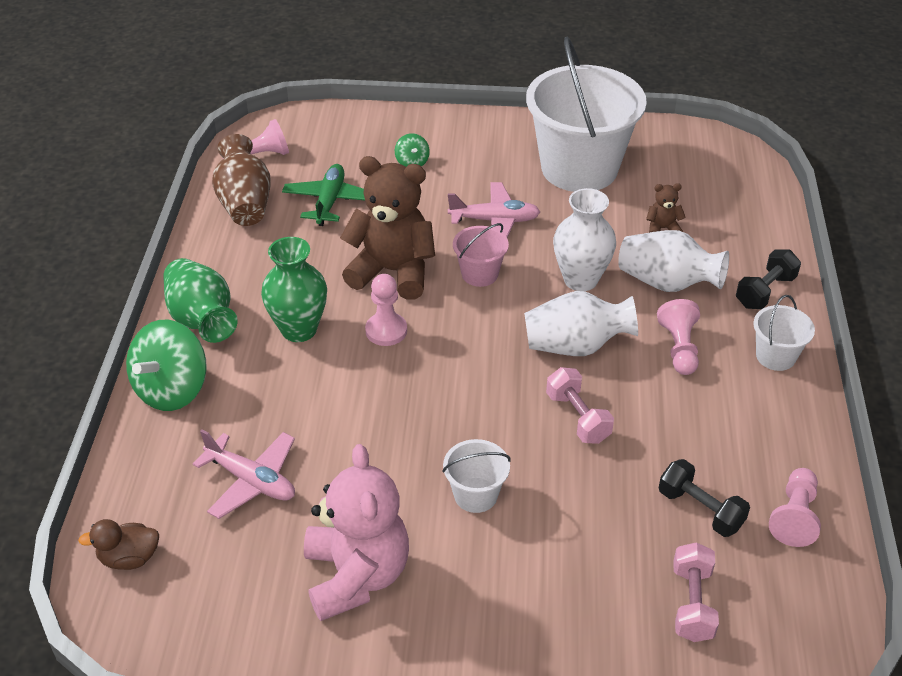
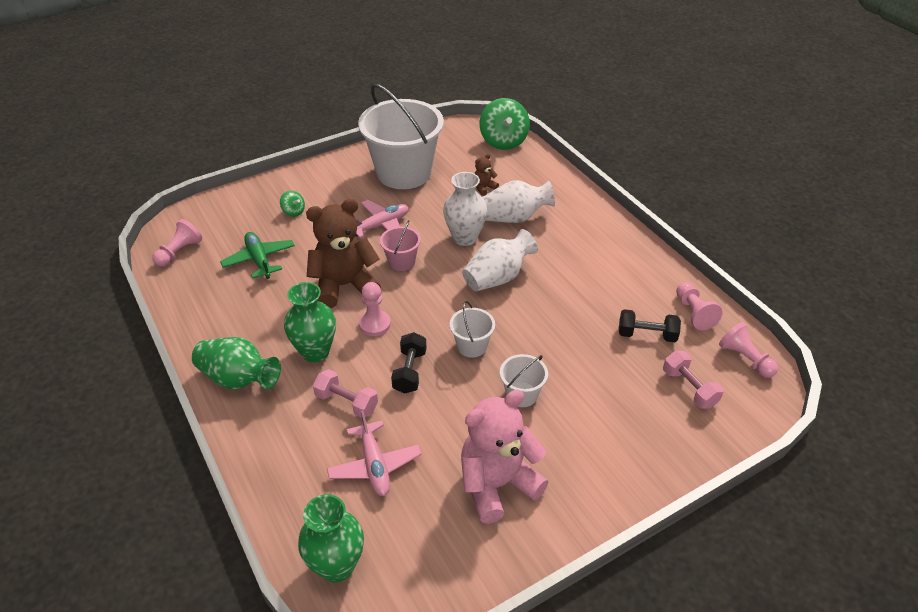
camera: 35 degrees left, 0 degrees up
brown duck [78,519,159,570] -> green vase [298,494,364,583]
green spinning top [126,320,207,411] -> green spinning top moved to [479,98,530,150]
pink plane [193,429,295,519] -> pink plane turned 75 degrees clockwise [327,410,422,496]
brown vase [212,134,271,226] -> none
pink teddy bear [304,444,409,621] -> pink teddy bear turned 75 degrees counterclockwise [461,390,549,524]
pink dumbbell [546,367,614,444] -> pink dumbbell moved to [313,369,378,418]
pink pawn [657,299,700,375] -> pink pawn moved to [719,322,778,378]
black dumbbell [736,249,801,309] -> black dumbbell moved to [391,332,427,394]
white bucket [753,295,815,371] -> white bucket moved to [450,301,495,358]

